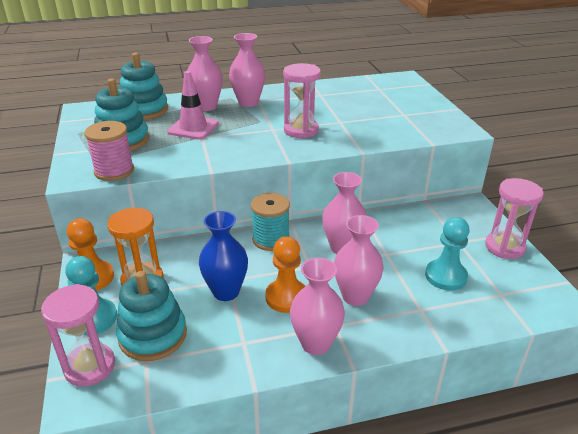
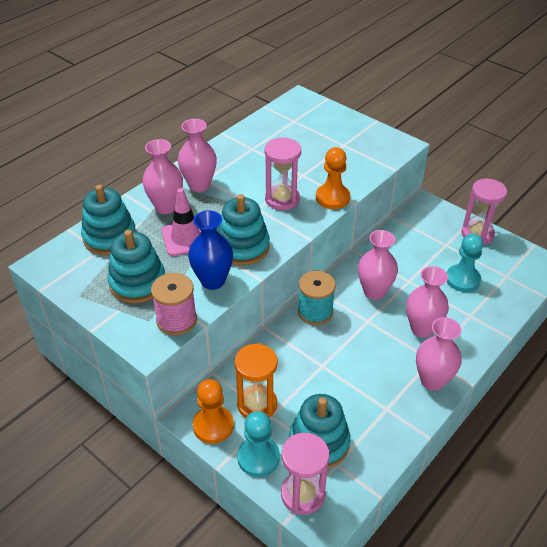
camera: 35 degrees left, 10 degrees up
blue vase [199,211,248,301] -> blue vase moved to [188,210,233,290]
orange pawn [265,236,306,313] -> orange pawn moved to [316,147,350,209]
none -> turquoise stacking toy [217,194,270,266]

